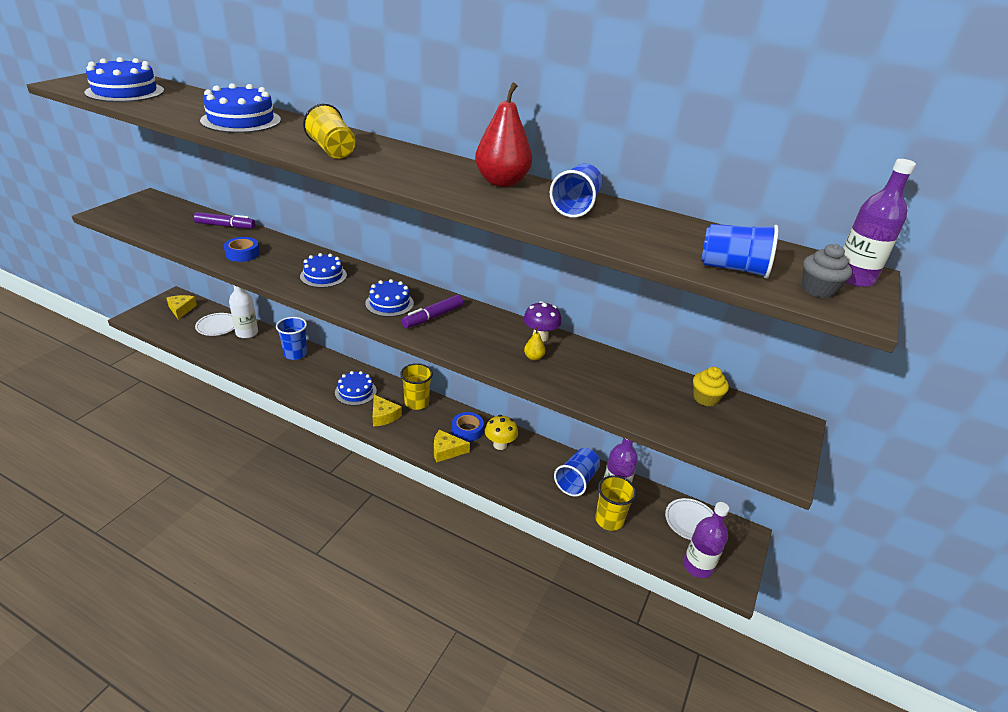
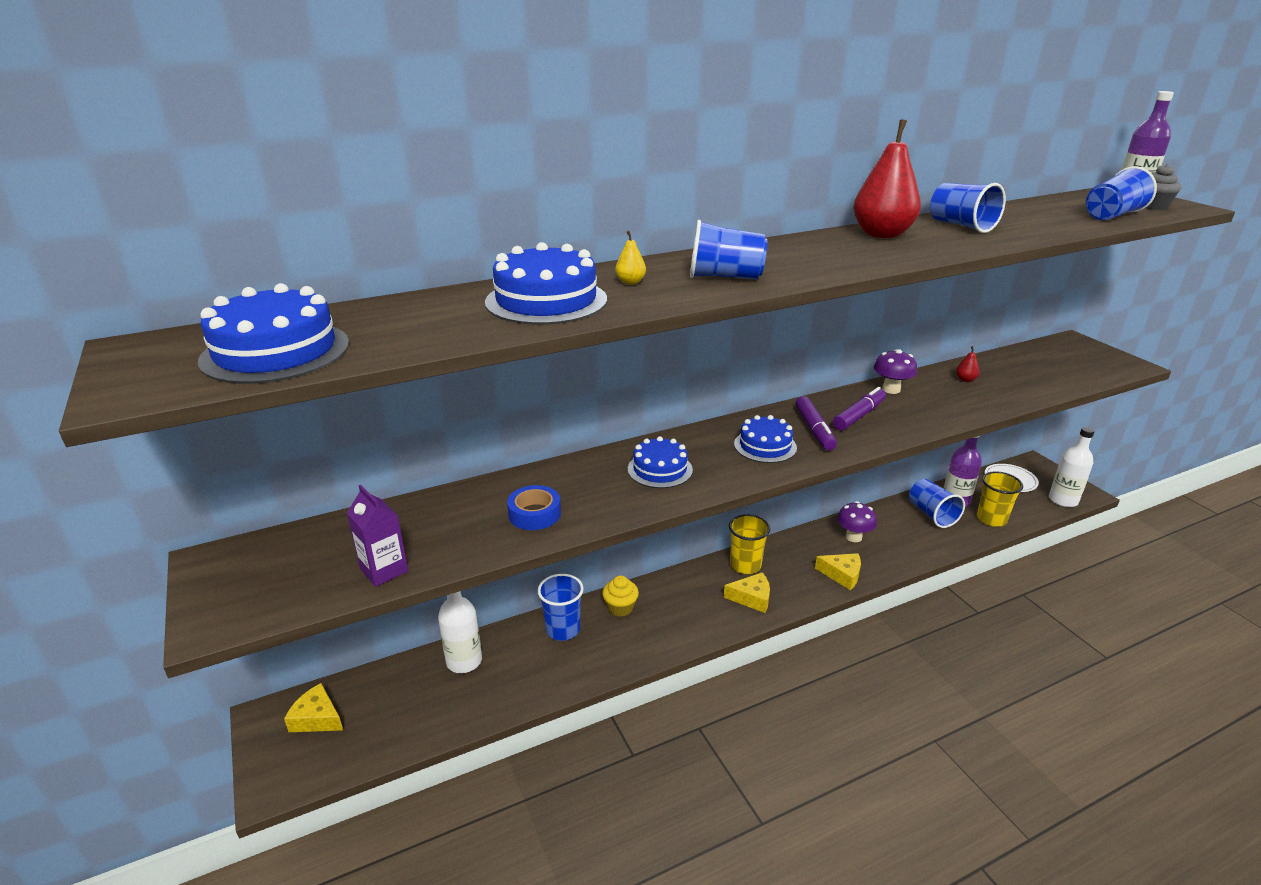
camera: 50 degrees left, 5 degrees down
purple marker [194,212,255,229] -> purple marker moved to [833,387,886,431]
white plate [195,313,234,336] -> none
yellow cup [303,103,356,159] -> blue cup [690,220,767,280]
blue cake [335,371,377,406] -> none
yellow cheese [434,430,470,463] -> yellow cheese turned 105 degrees counterclockwise [815,553,861,590]
blue tape [452,412,484,442] -> none
yellow mushroom [485,415,518,450] -> purple mushroom [837,501,877,542]
yellow pear [524,327,545,360] -> yellow pear moved to [615,231,646,285]
purple bottle [683,502,729,578] -> white bottle [1049,427,1095,507]
yellow cupcake [693,367,729,406] -> yellow cupcake moved to [602,575,639,617]
none -> purple carton [347,485,408,587]
none -> red pear [956,346,980,382]

